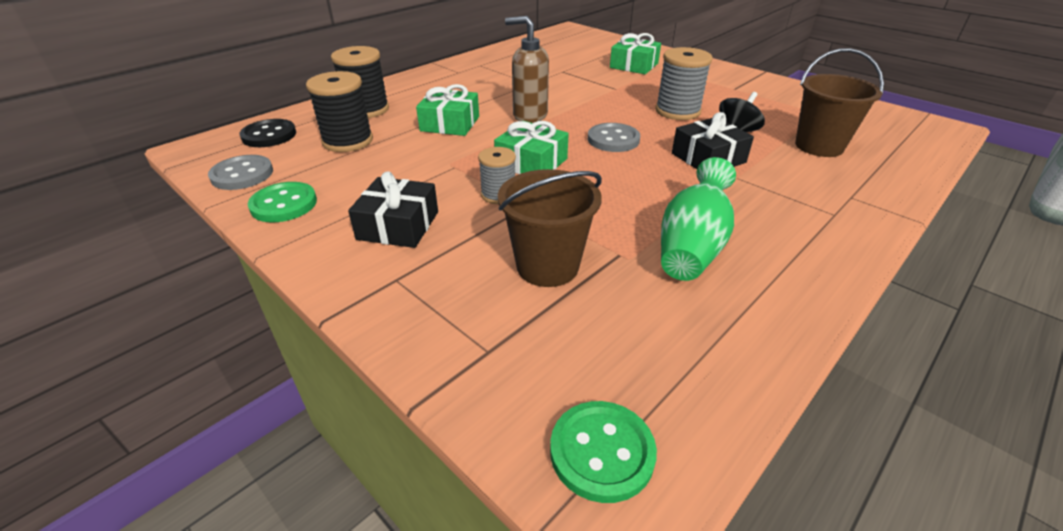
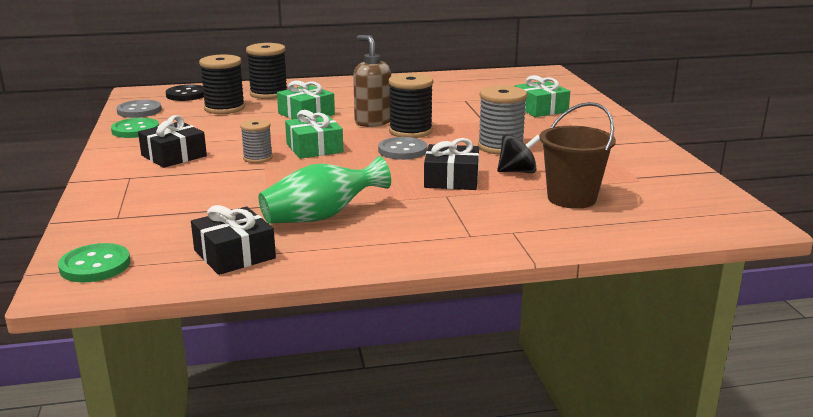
camera: 35 degrees right, 15 degrees down
brown bucket [498,169,602,287] -> none
none -> black gift [191,205,276,275]
none -> black spool [388,73,433,138]

